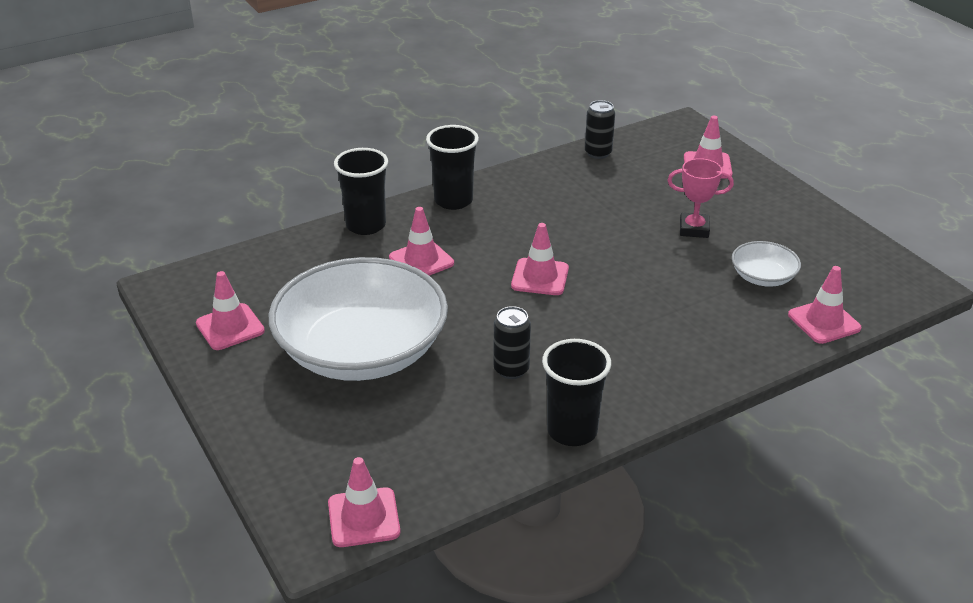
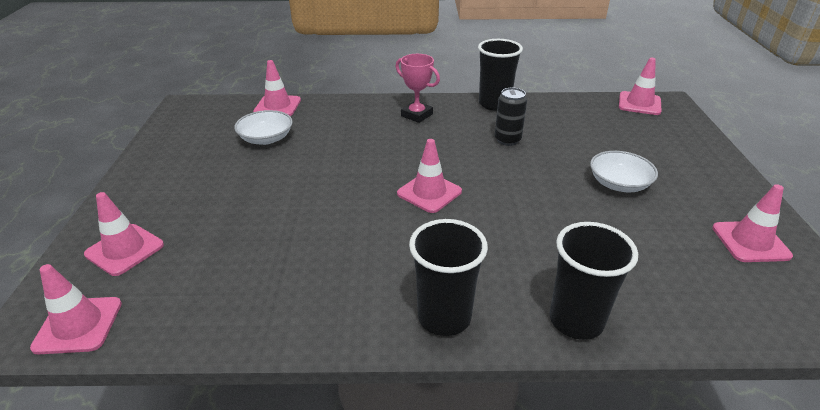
camera: 150 degrees left, 0 degrees up
white bowl [269,257,448,381] -> white bowl [590,151,658,192], size x0.42
pink traffic cone [389,207,454,276] -> pink traffic cone moved to [30,264,122,354]
black can [585,100,615,159] -> none
pink trophy [667,158,734,238] -> pink trophy moved to [395,54,440,123]

